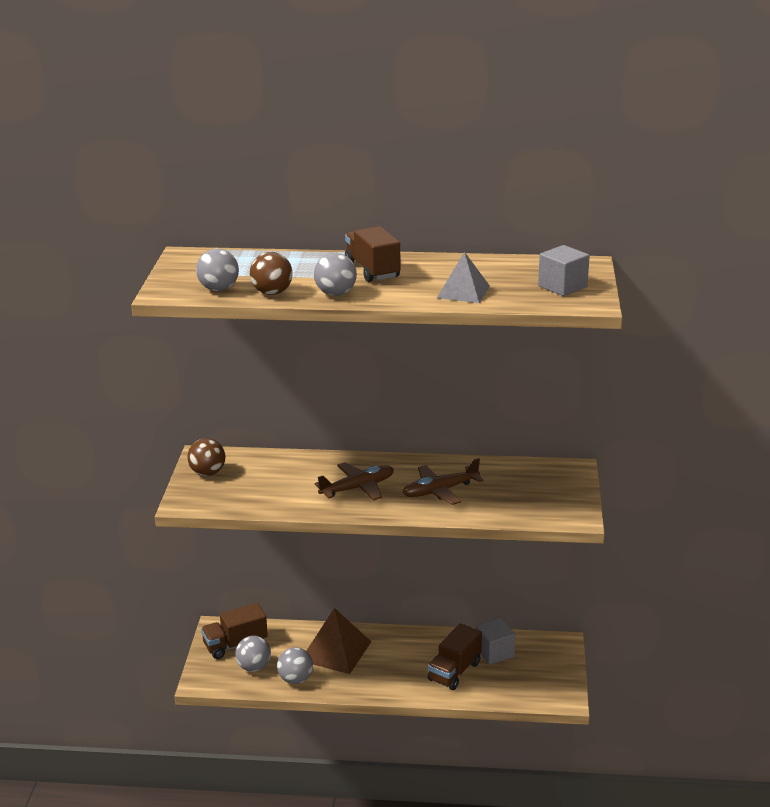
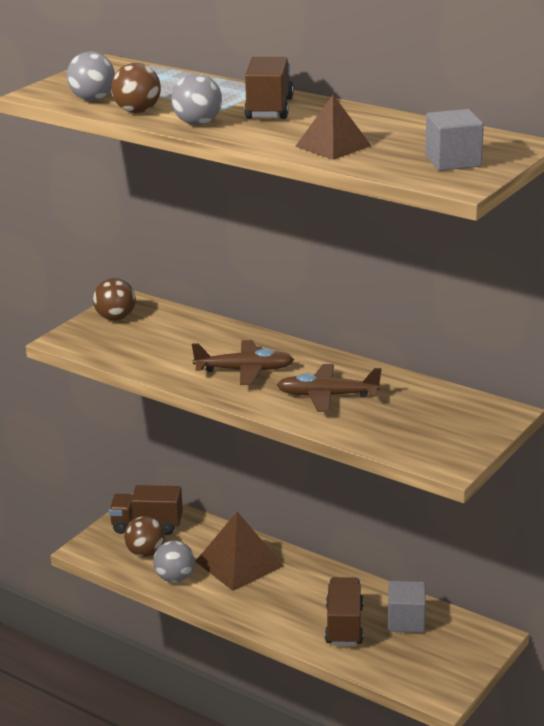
camera: 30 degrees right, 0 degrees up
grey ball [235,636,271,672] -> brown ball [124,516,165,557]
brown truck [428,623,482,690] -> brown truck turned 120 degrees clockwise [325,577,363,646]
grey pyramid [437,252,490,303] -> brown pyramid [295,95,372,160]

